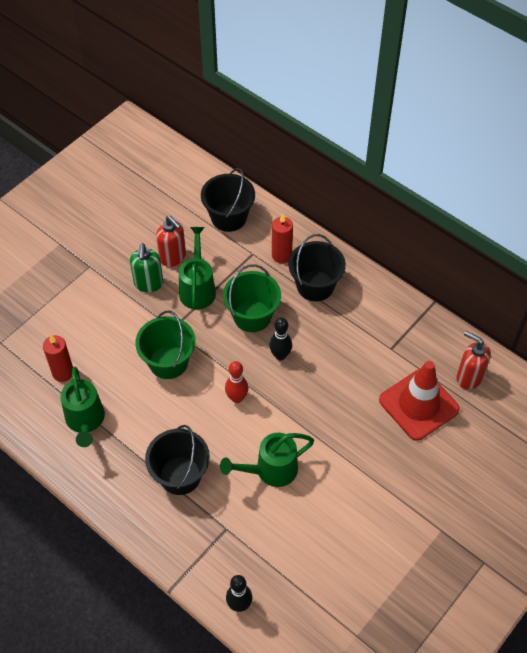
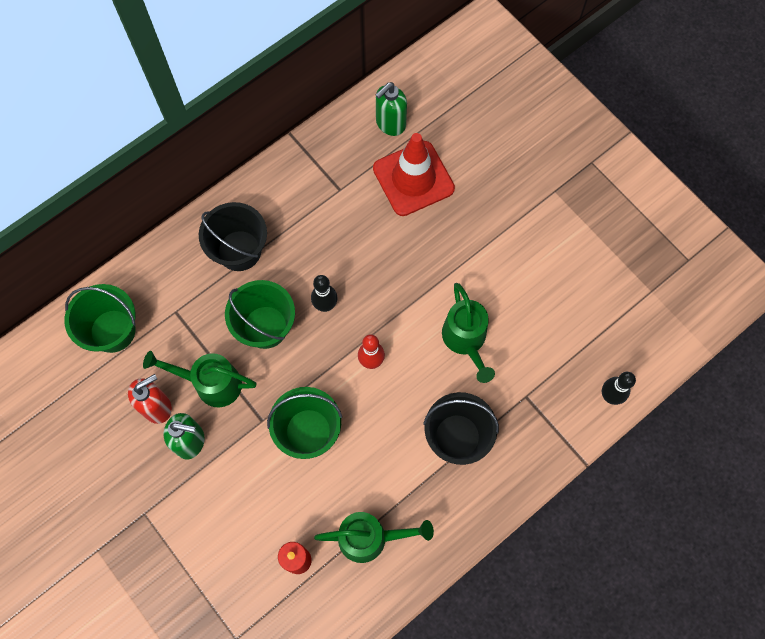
camera: 80 degrees left, 15 degrees up
black bucket [201,168,255,232] -> green bucket [64,284,136,353]
red candle [272,214,293,264] -> none
red soap dispenser [457,331,491,390] -> green soap dispenser [376,82,407,136]

